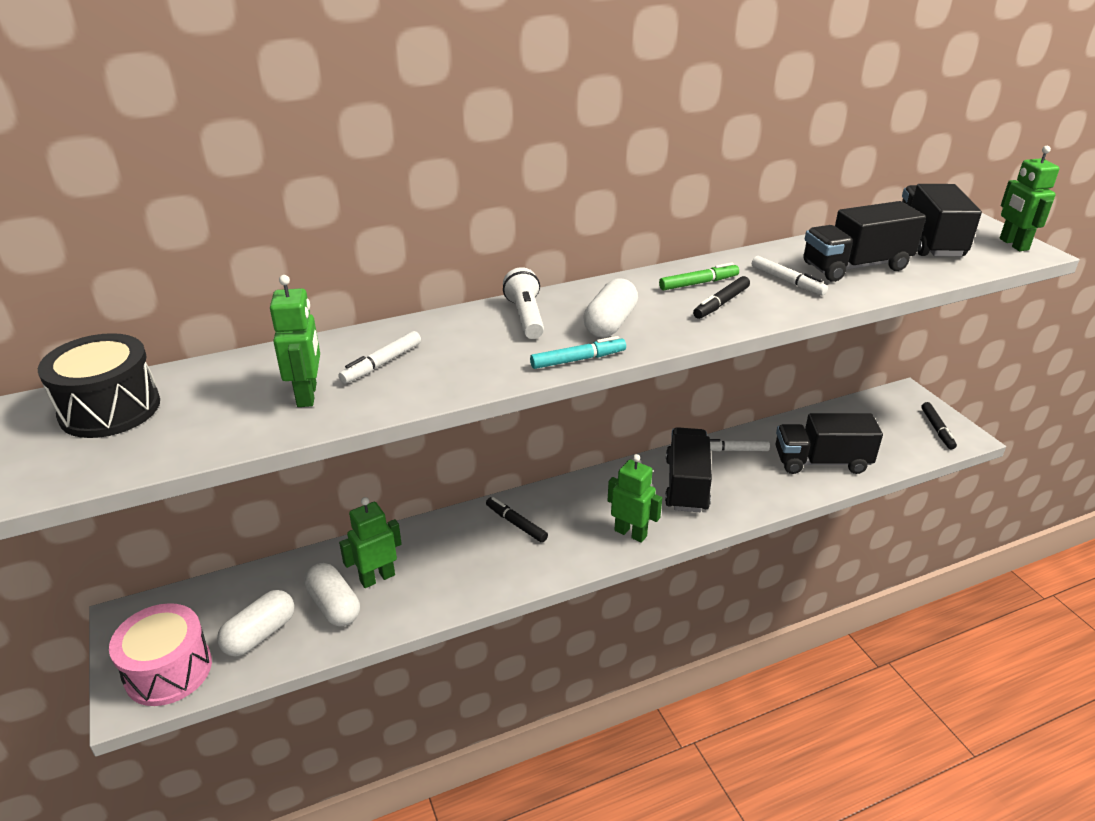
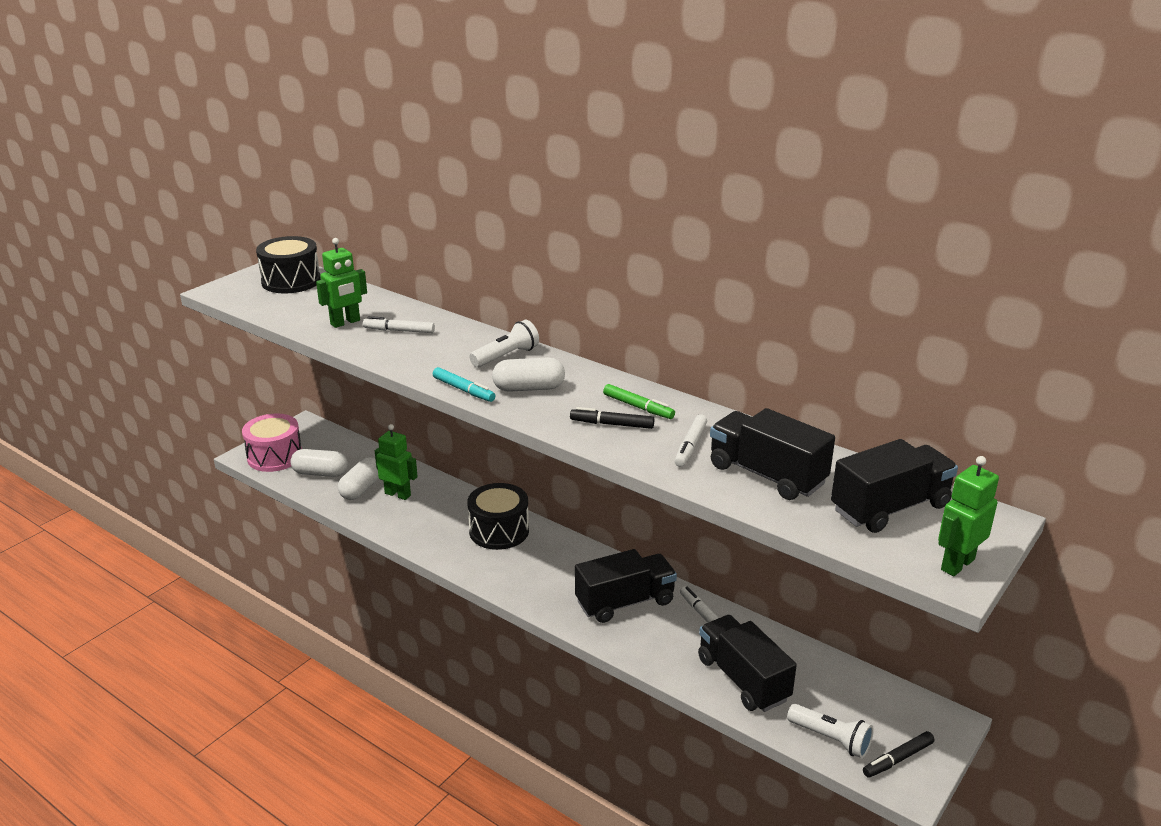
camera: 60 degrees right, 5 degrees down
black marker [486,497,548,543] -> black drum [467,483,529,550]
green robot [608,454,662,543] -> none
none -> white flashlight [787,704,874,758]

